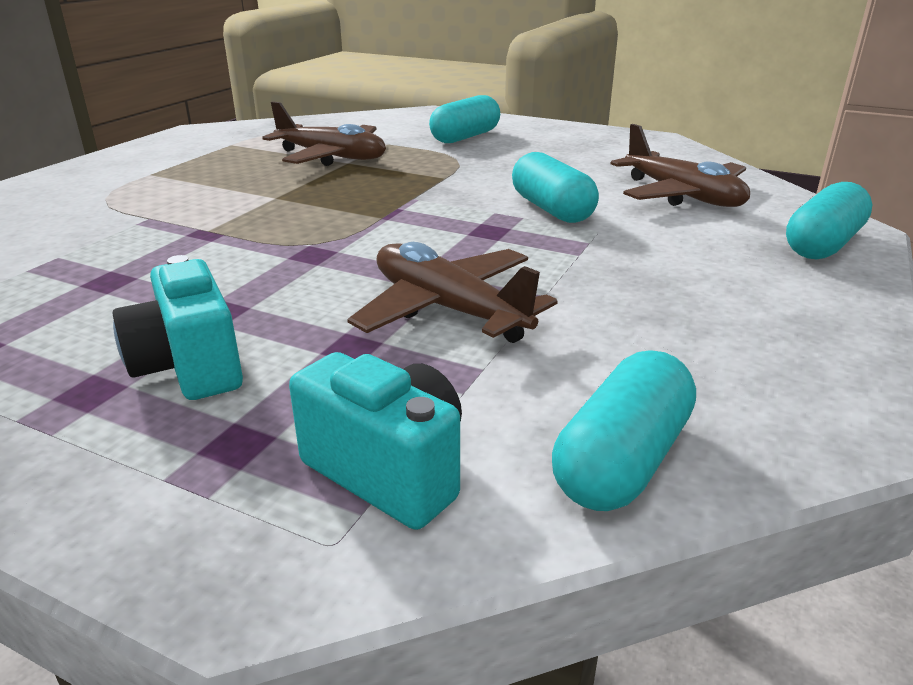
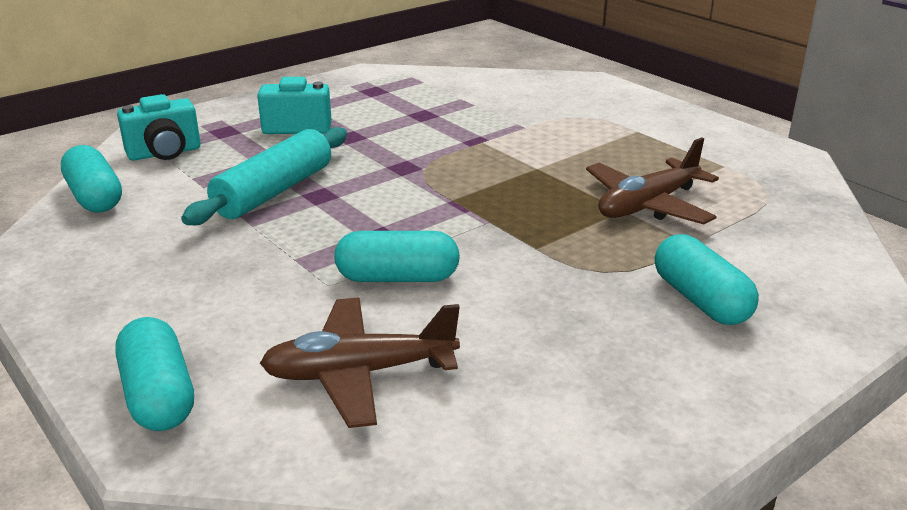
camera: 115 degrees right, 0 degrees up
brown plane [347,242,558,343] -> turquoise rolling pin [181,127,347,225]

